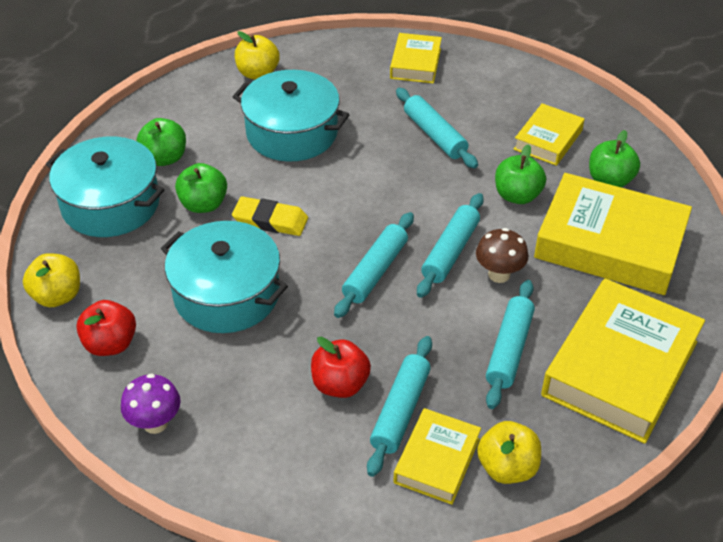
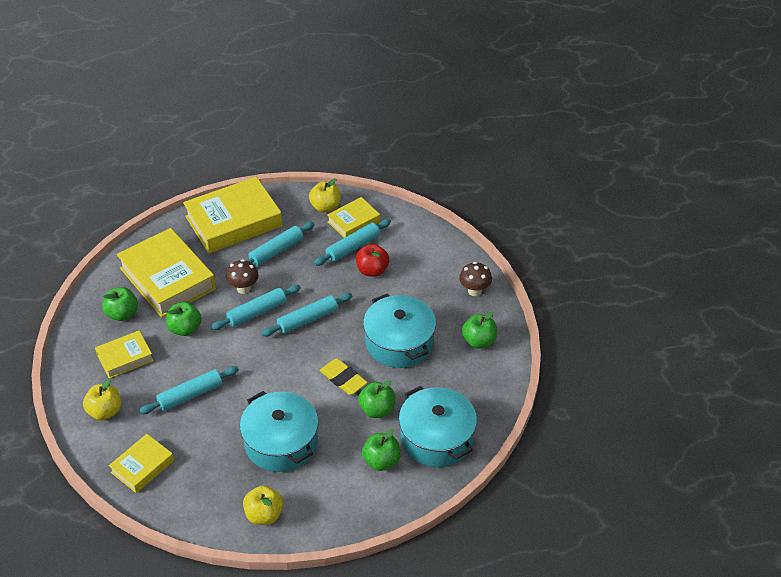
camera: 150 degrees left, 0 degrees up
yellow apple [23,253,80,307] -> yellow apple moved to [83,379,121,420]
red apple [76,300,136,356] -> green apple [462,312,497,349]
purple mushroom [121,373,181,434] -> brown mushroom [459,262,492,296]
turquoise rolling pin [396,88,478,169] -> turquoise rolling pin turned 60 degrees clockwise [139,366,239,414]

